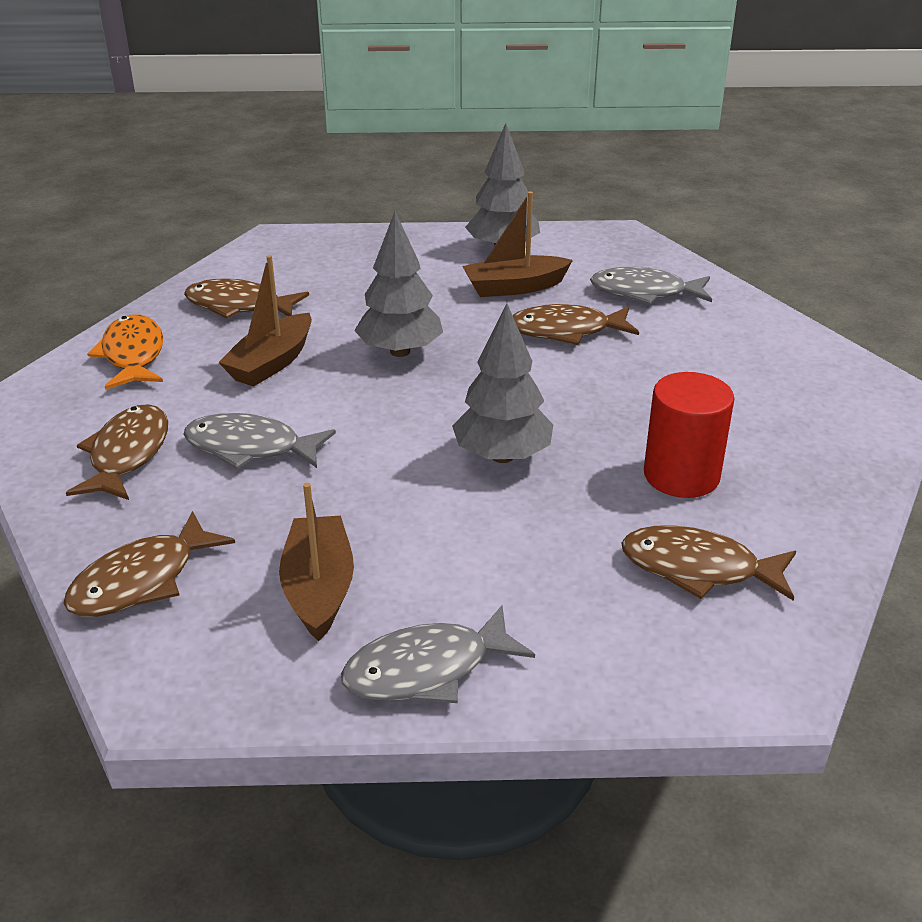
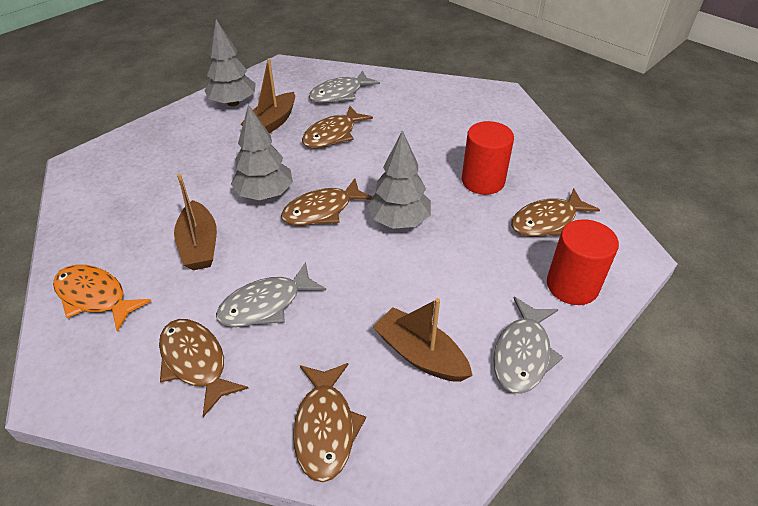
camera: 45 degrees left, 10 degrees up
brown fish [184,278,309,319] -> brown fish moved to [281,178,372,226]
none -> red cylinder [547,219,619,305]

